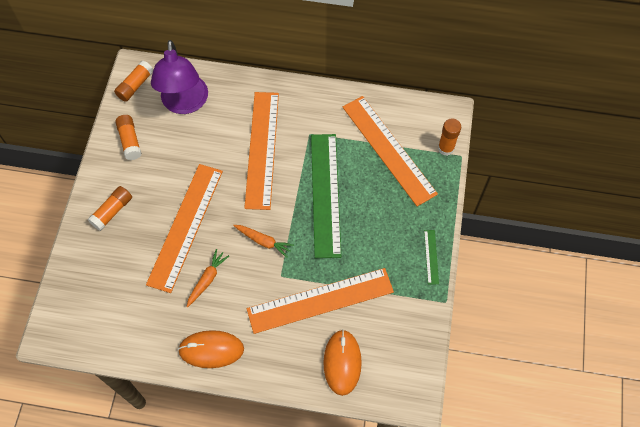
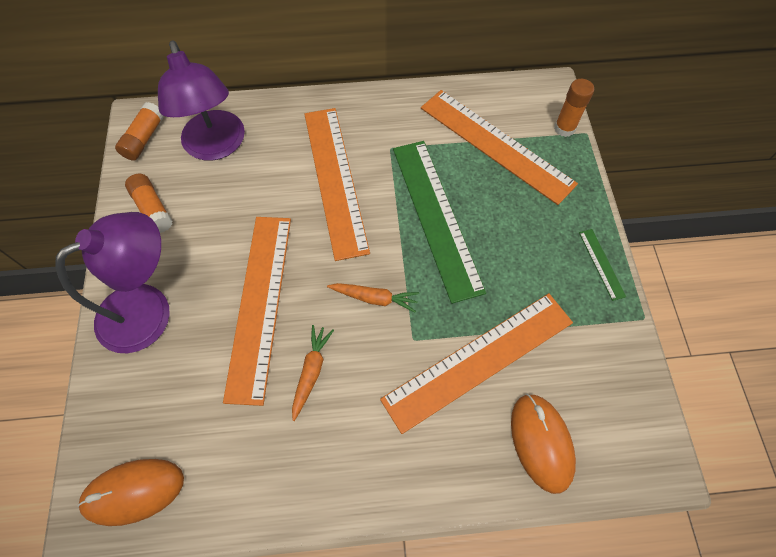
camera: 15 degrees left, 0 degrees up
orange glue stick [88,186,132,231] -> purple lamp [56,212,170,353]
orange mouse [178,330,244,368] -> orange mouse moved to [78,459,184,526]

